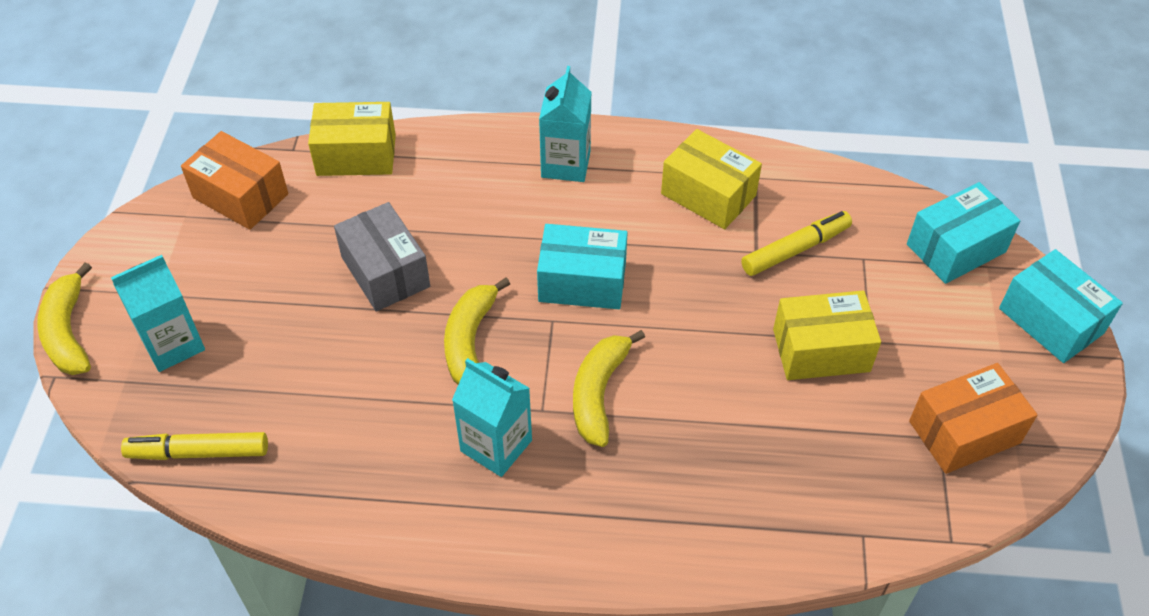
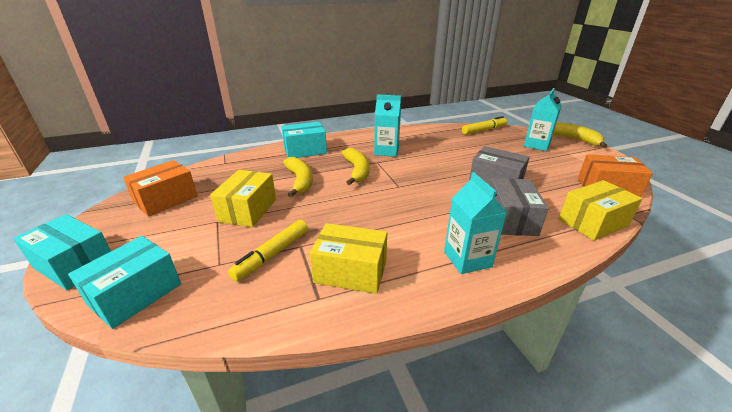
camera: 155 degrees right, 20 degrees down
yellow banana [444,277,510,384] -> yellow banana moved to [283,157,313,197]
turquoise box [537,224,628,309] -> turquoise box moved to [281,122,327,158]
yellow box [773,290,881,380] -> yellow box turned 45 degrees counterclockwise [210,170,276,227]
none -> grey box [490,178,549,236]

